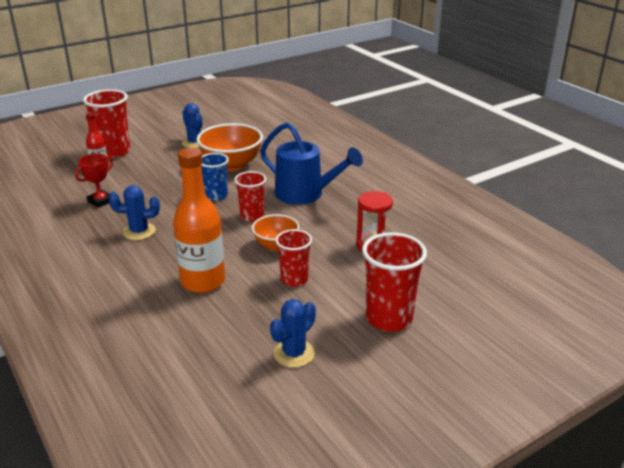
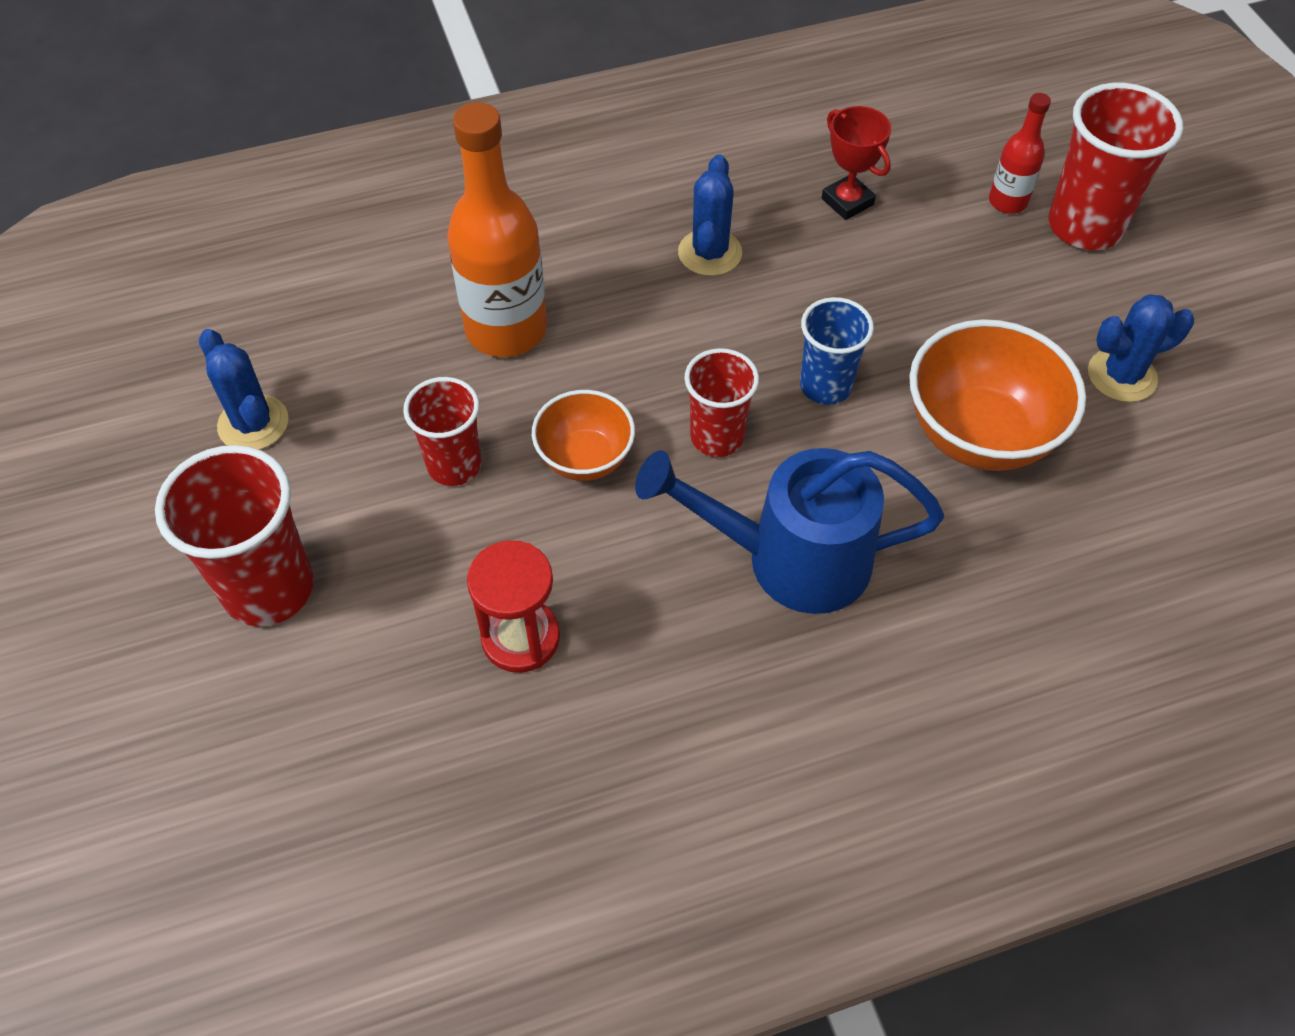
camera: 105 degrees right, 25 degrees up
blue watering can [260,122,363,205] -> blue watering can turned 45 degrees clockwise [635,448,944,614]

